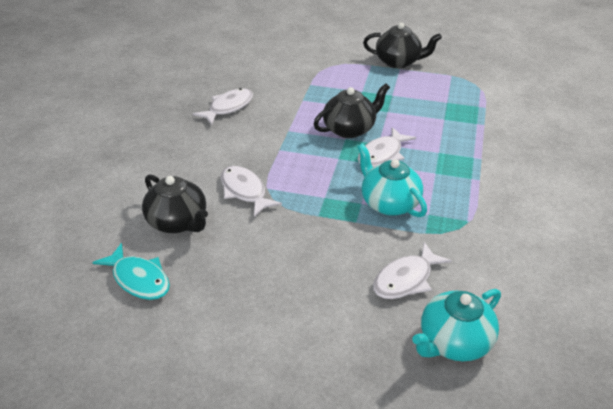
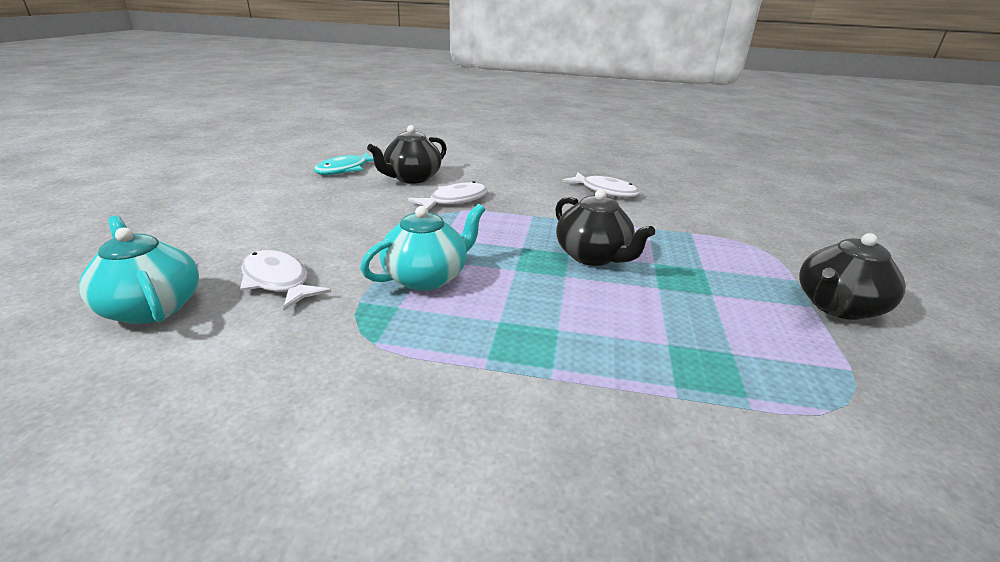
camera: 85 degrees right, 10 degrees down
white fish [358,127,416,168] -> none
black teapot [363,23,442,68] -> black teapot turned 45 degrees clockwise [799,233,906,320]

